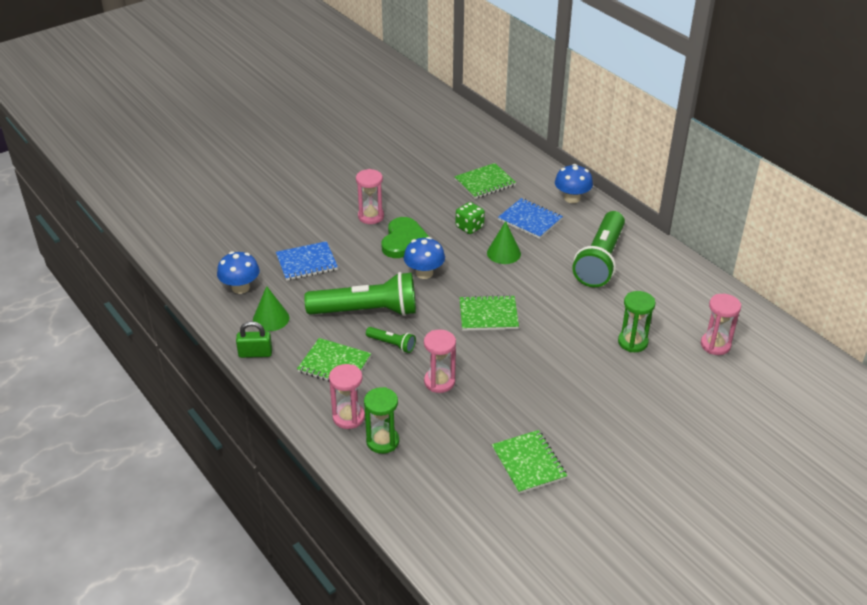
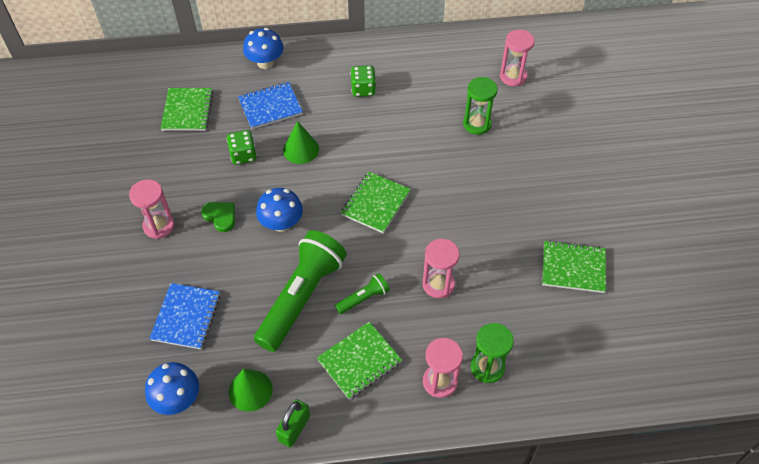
camera: 60 degrees left, 15 degrees up
green heart [381,217,429,258] -> green heart [201,202,235,232], size x0.59
green flashlight [572,211,625,287] -> green dice [350,65,376,97]

